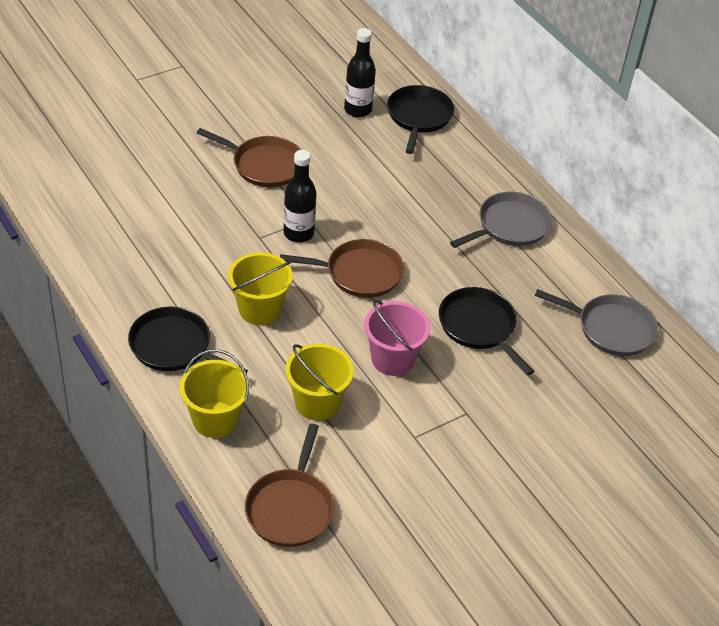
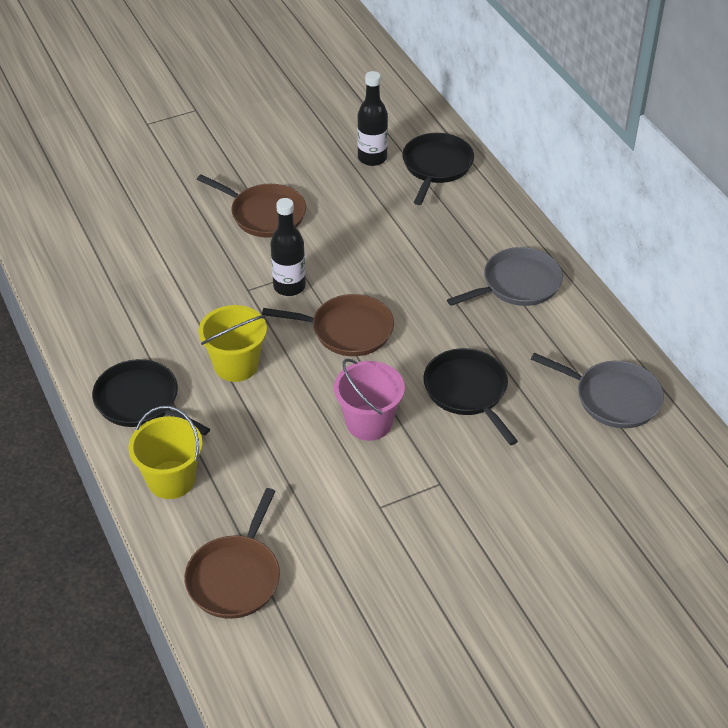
camera: 10 degrees right, 0 degrees up
yellow bucket [285,344,354,421] -> none

